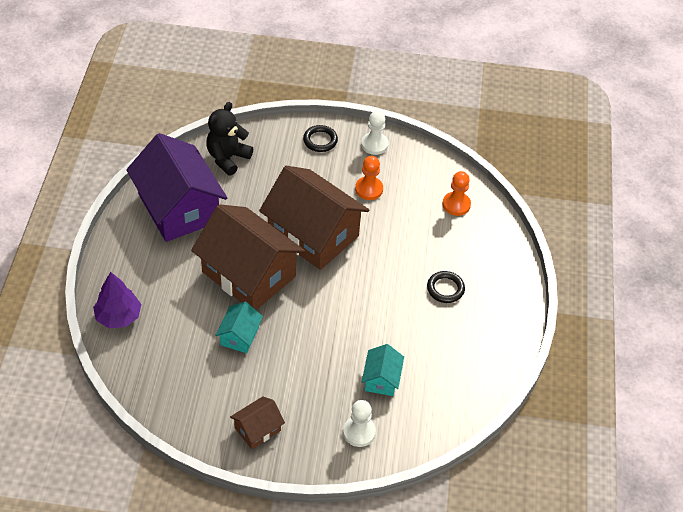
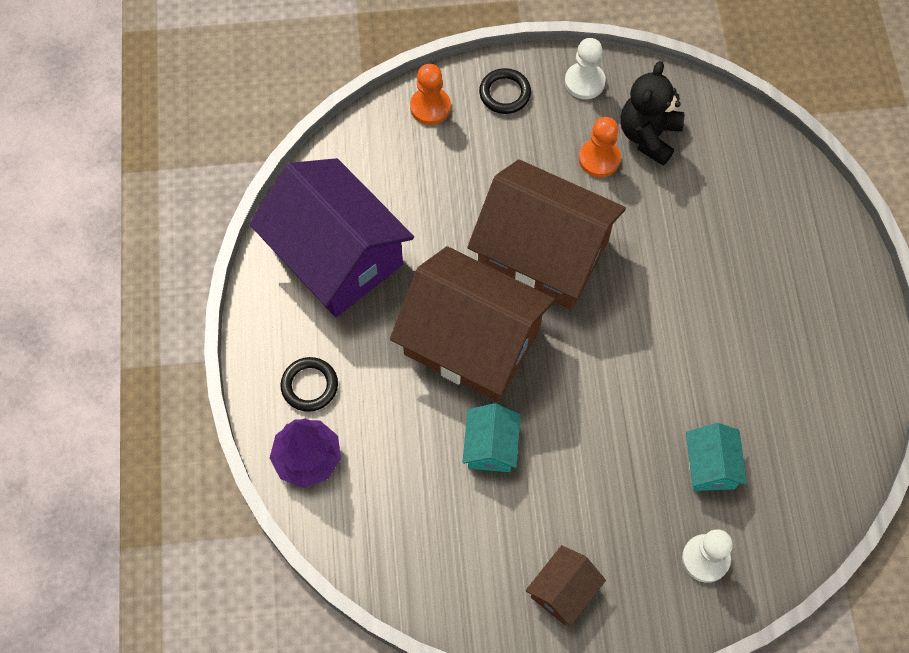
camera: 10 degrees left, 15 degrees up
black teddy bear [206,102,253,176] -> black teddy bear moved to [621,61,684,166]
black ring [427,271,465,303] -> black ring moved to [280,357,338,412]
orange pawn [442,171,471,216] -> orange pawn moved to [410,64,451,125]

